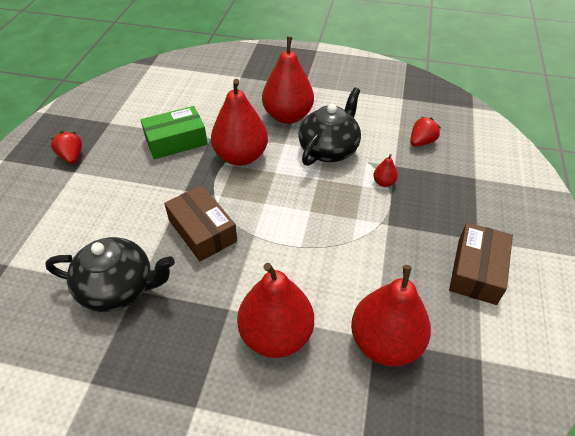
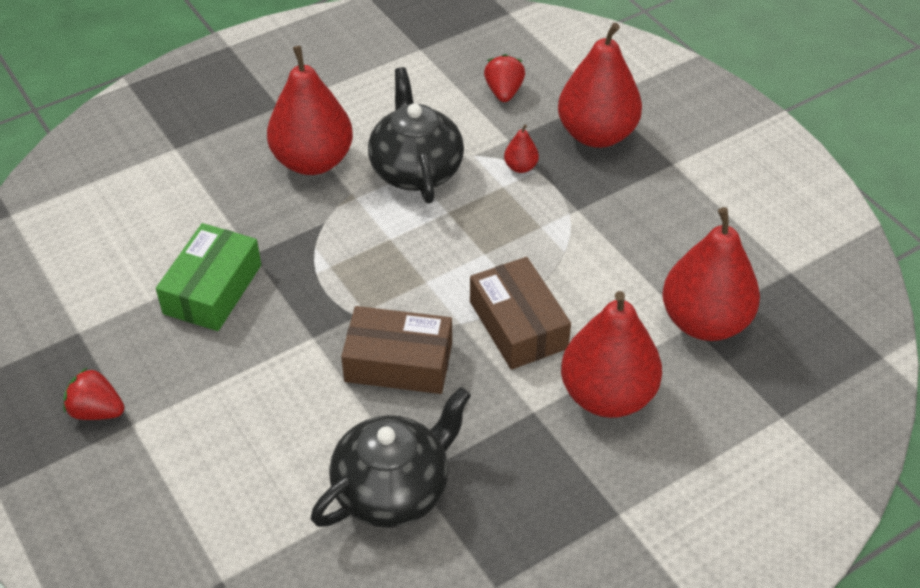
camera: 45 degrees left, 0 degrees up
red pear [211,79,268,166] -> red pear moved to [558,23,642,148]
brown box [449,222,513,305] -> brown box moved to [470,257,571,370]

